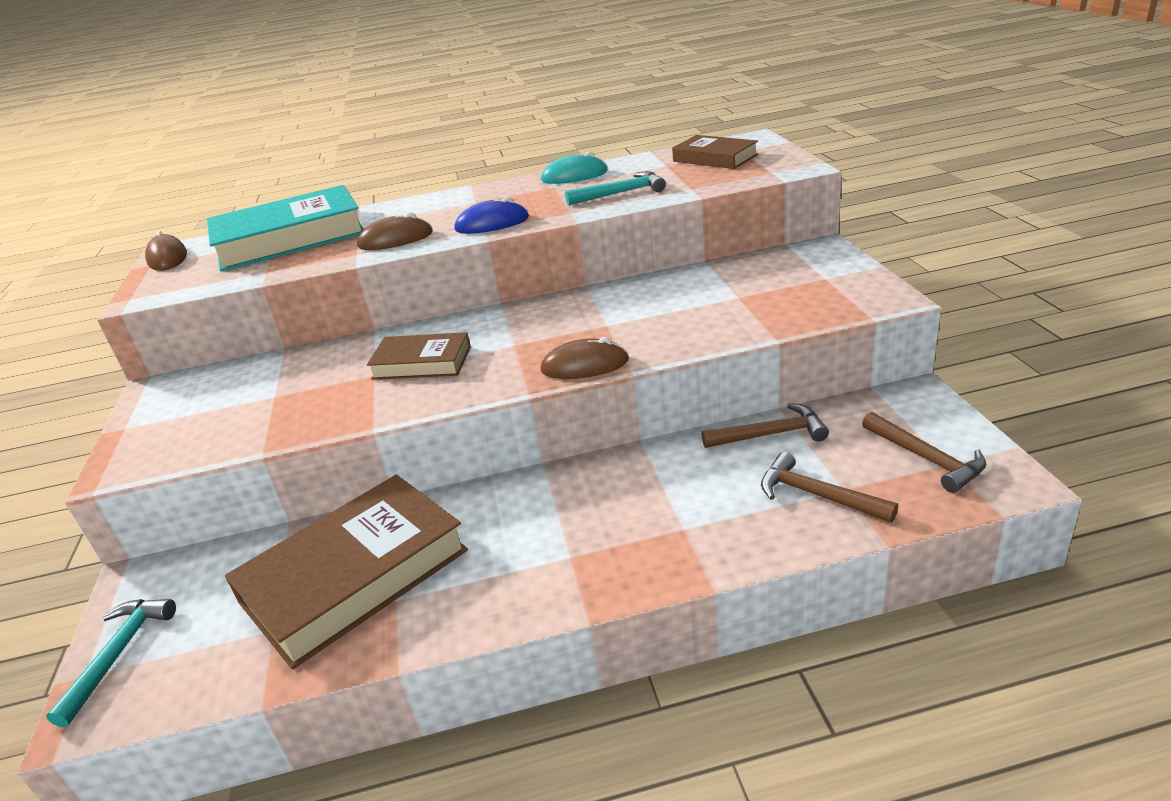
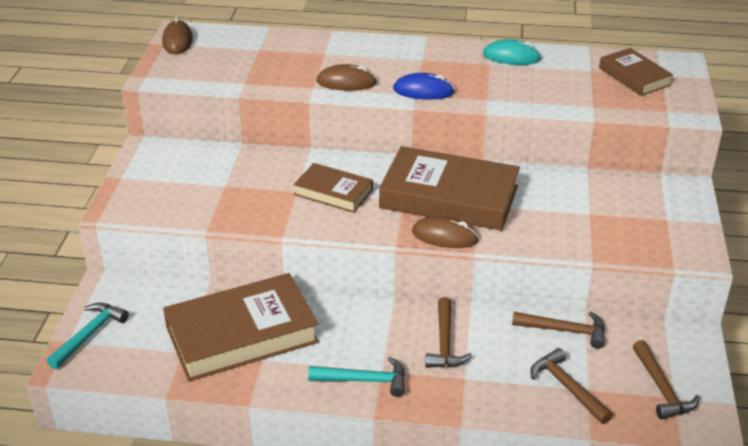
camera: 15 degrees right, 5 degrees up
turquoise book [207,185,364,271] -> none
turquoise hammer [565,171,666,206] -> turquoise hammer moved to [308,357,405,397]
none -> brown book [379,146,520,231]
none -> brown hammer [425,297,472,368]

